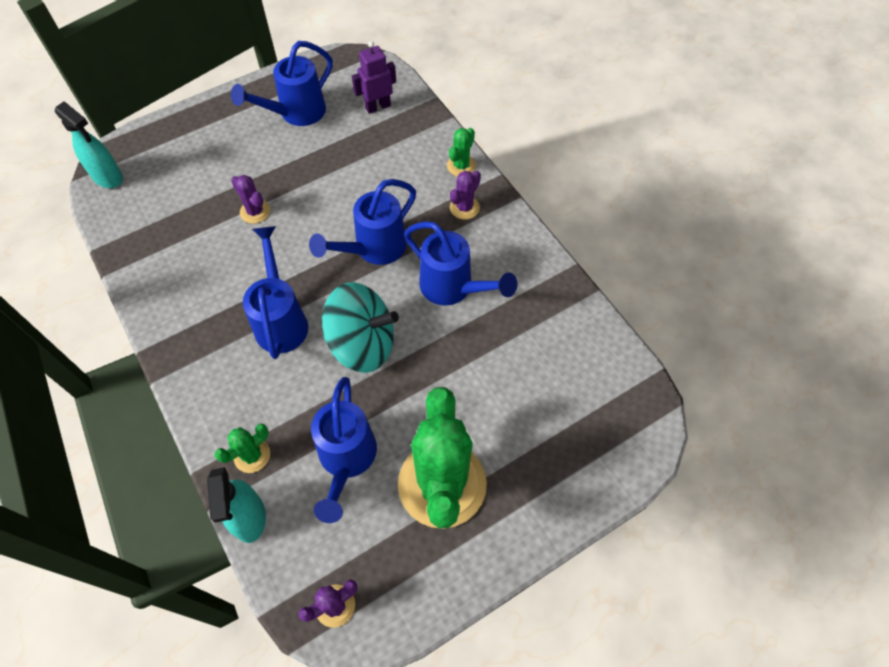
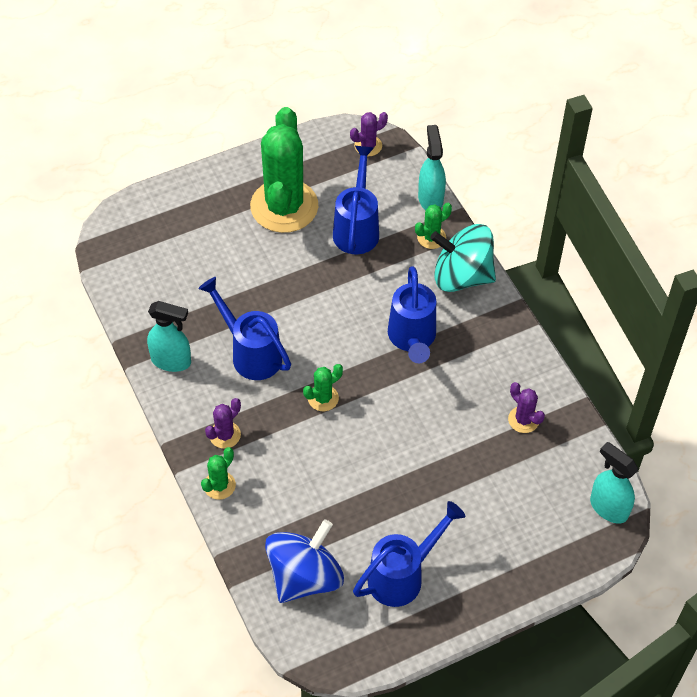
camera: 175 degrees left, 5 degrees down
purple cactus [231,175,270,224] -> purple cactus moved to [508,382,545,433]
blue watering can [309,179,416,265] -> green cactus [303,364,343,411]
turquoise spinning top [322,282,399,373] -> turquoise spinning top moved to [430,224,496,292]
purple robot [352,41,396,114] -> blue spinning top [265,519,344,603]
none -> turquoise spray bottle [147,301,191,372]

